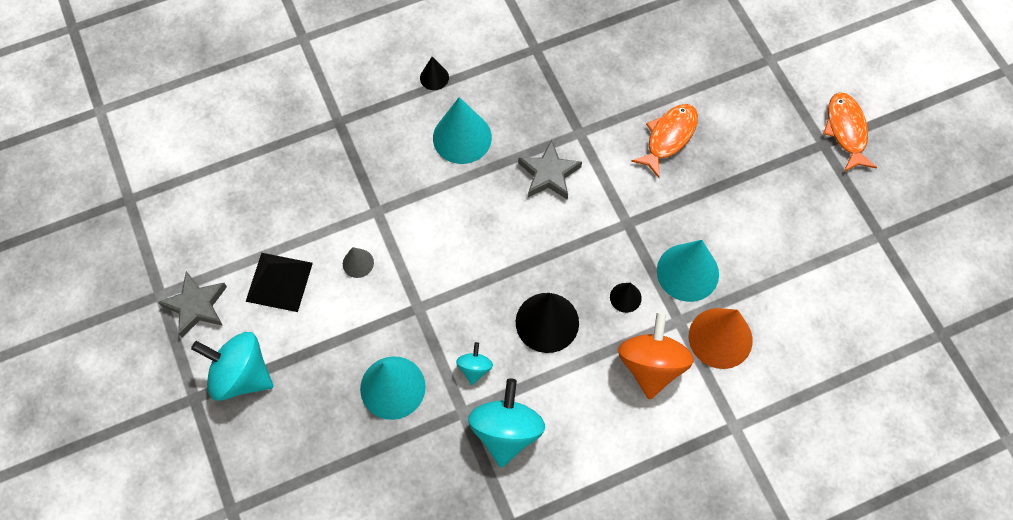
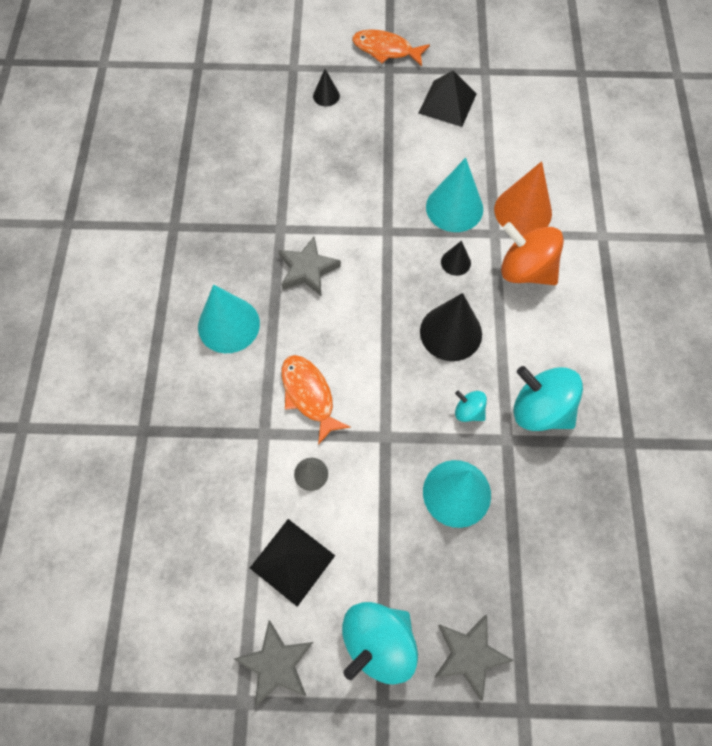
camera: 65 degrees left, 0 degrees up
black cone [420,57,449,90] -> black cone moved to [313,69,340,106]
orange fish [631,104,698,178] -> orange fish moved to [282,355,351,445]
none -> black pyramid [418,71,477,127]
none -> grey star [435,615,514,701]

